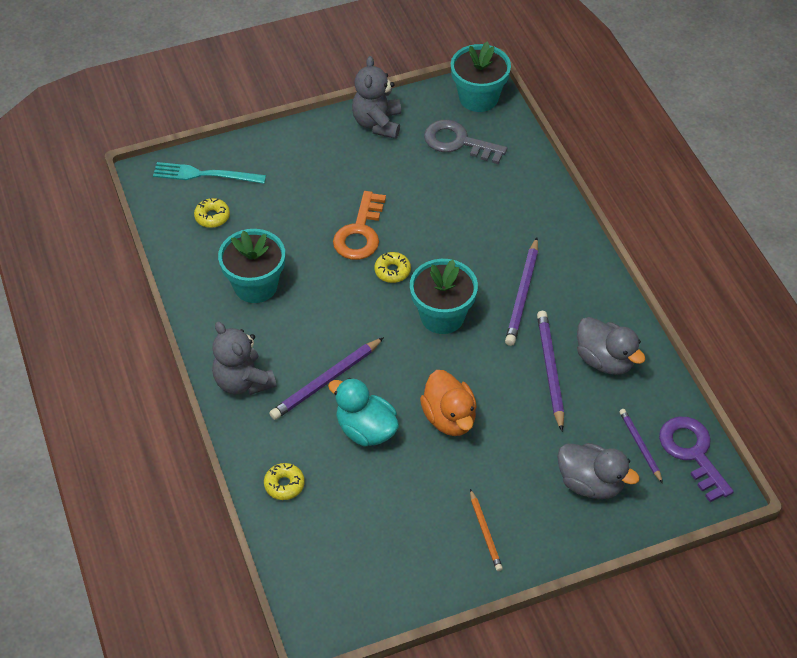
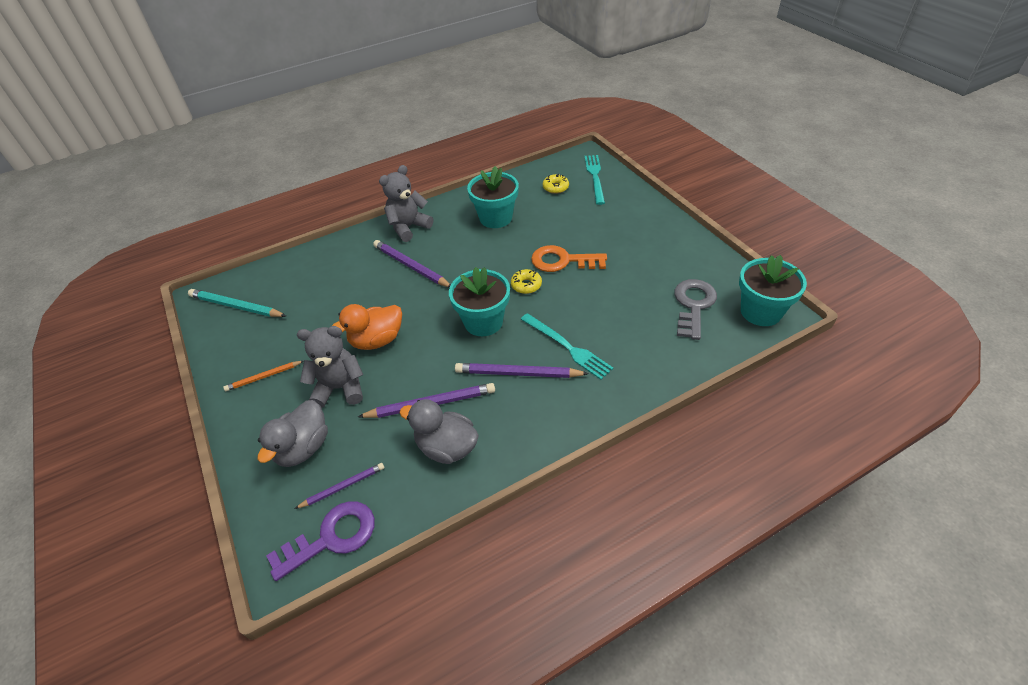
camera: 85 degrees right, 5 degrees down
yellow donut [264,463,305,500] -> none
turquoise duck [328,378,399,447] -> none
grey teddy bear [352,56,401,139] -> grey teddy bear moved to [297,326,363,408]
grey duck [577,317,645,375] -> grey duck turned 75 degrees clockwise [400,399,479,464]
none -> turquoise pencil [188,289,286,317]
none -> turquoise fork [521,313,613,380]

